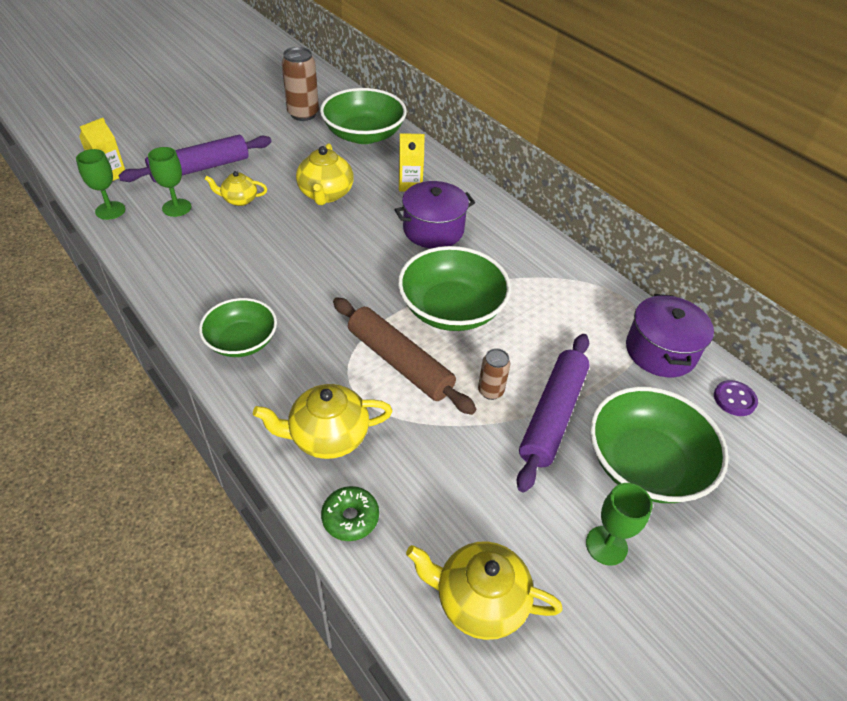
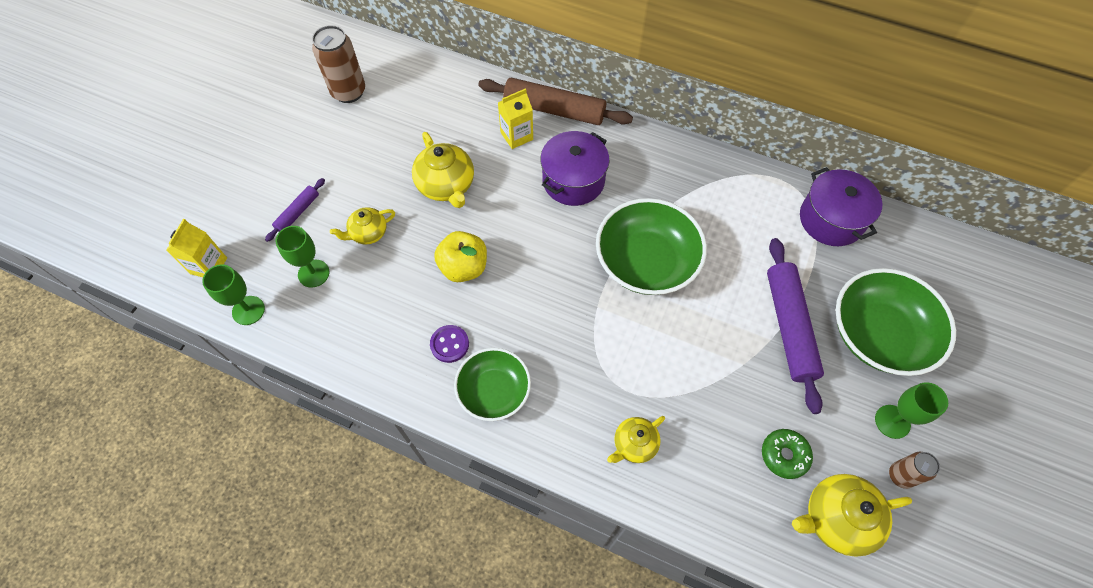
camera: 25 degrees left, 15 degrees up
purple rolling pin [119,135,272,182] -> purple rolling pin [265,178,325,242], size x0.50
yellow teapot [253,384,392,459] -> yellow teapot [607,416,665,463], size x0.62
green bowl [320,88,407,144] -> none
green donut [321,486,379,541] -> green donut moved to [762,429,813,479]
brown rolling pin [333,297,476,415] -> brown rolling pin moved to [479,78,633,125]
brown can [478,348,510,400] -> brown can moved to [889,452,940,489]
purple button [714,380,758,416] -> purple button moved to [430,325,469,363]
none -> yellow apple [434,231,487,282]

